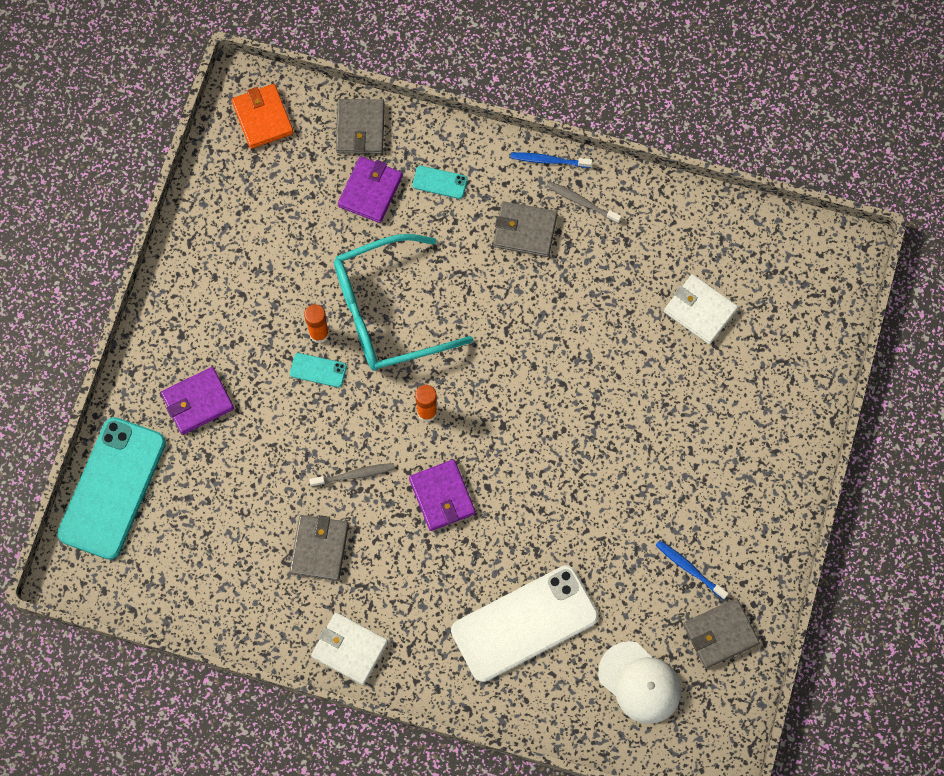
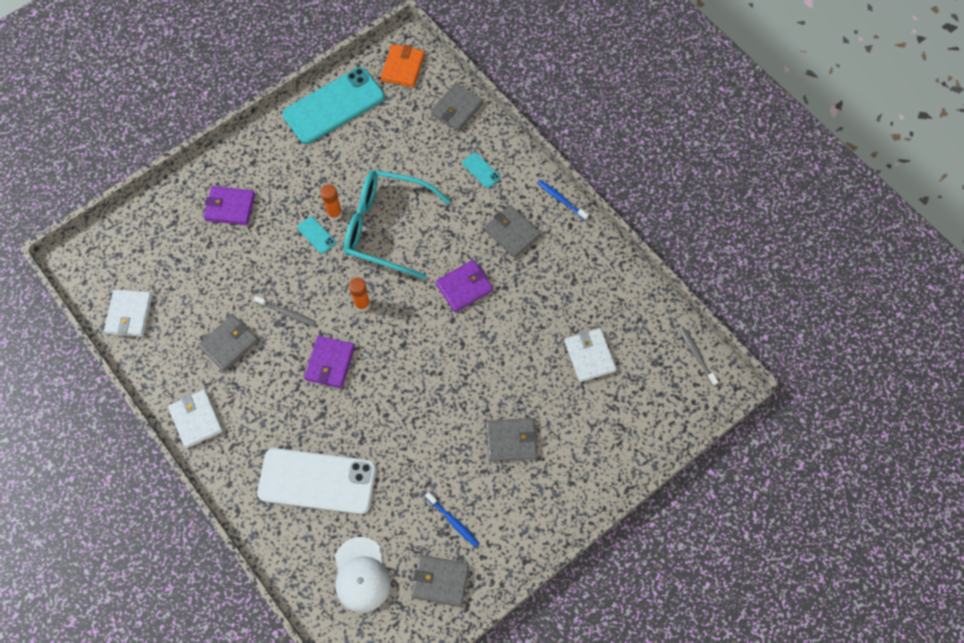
camera: 35 degrees right, 5 degrees down
turquoise phone [57,417,166,560] -> turquoise phone moved to [282,67,385,144]
purple wallet [338,156,403,223] -> purple wallet moved to [435,260,493,312]
grey toothbrush [547,181,622,223] -> grey toothbrush moved to [679,327,718,386]
blue toothbrush [656,540,728,600] -> blue toothbrush turned 150 degrees clockwise [425,492,479,548]
none -> white wallet [104,290,152,337]
none -> grey wallet [486,418,538,461]

